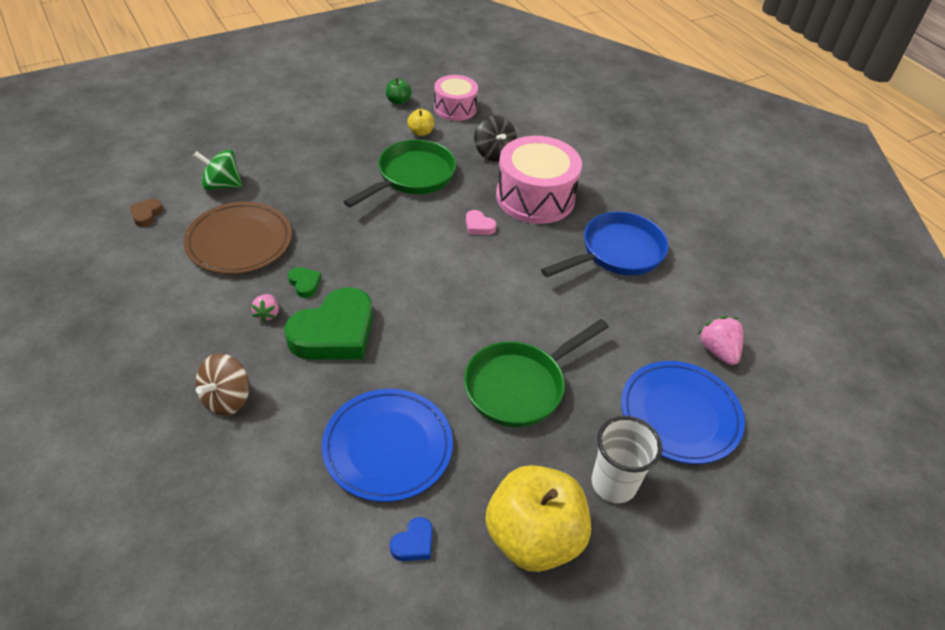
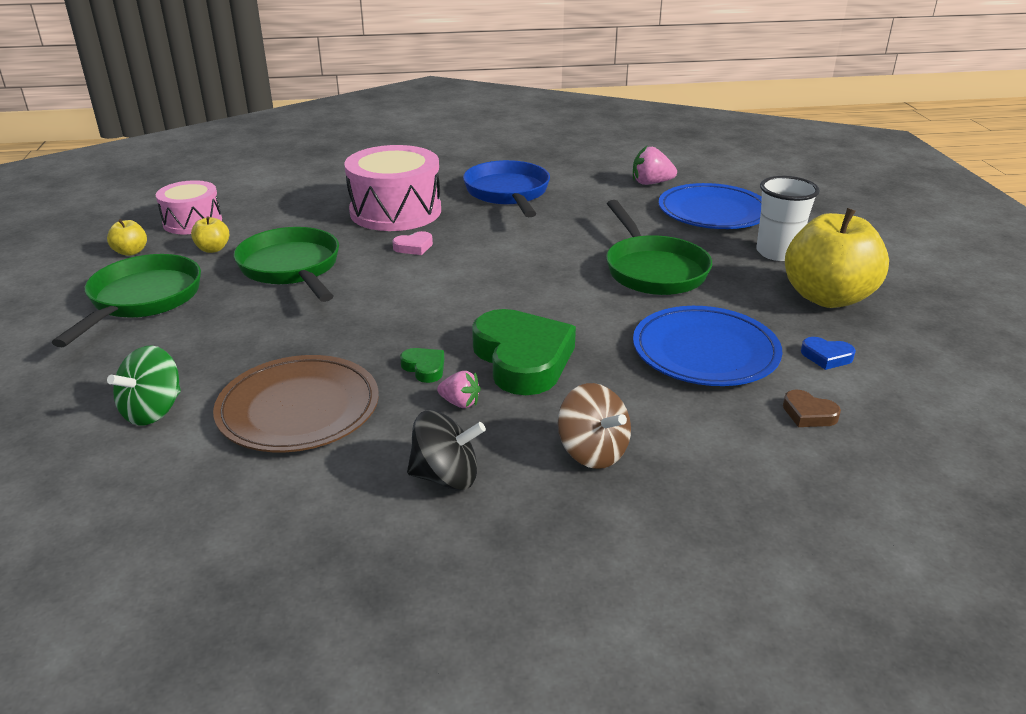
camera: 65 degrees left, 15 degrees down
brown heart [130,199,163,227] -> brown heart moved to [783,390,841,427]
green heart [288,267,322,298] -> green heart turned 60 degrees clockwise [400,348,444,383]
green apple [386,78,412,105] -> yellow apple [107,219,147,256]
blue heart [390,517,433,561] -> blue heart turned 135 degrees clockwise [801,337,856,370]
black spinning top [474,115,517,161] -> black spinning top moved to [407,410,486,491]
none -> green pan [52,254,201,347]

